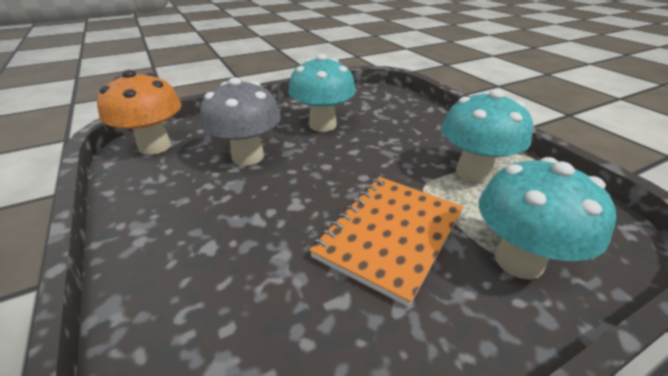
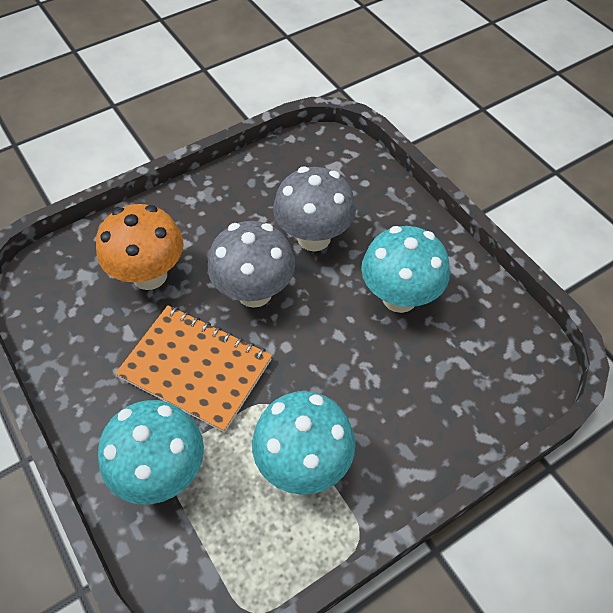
camera: 85 degrees right, 20 degrees up
orange mushroom [97,70,182,155] -> orange mushroom moved to [96,204,184,290]
none -> grey mushroom [208,221,295,308]

